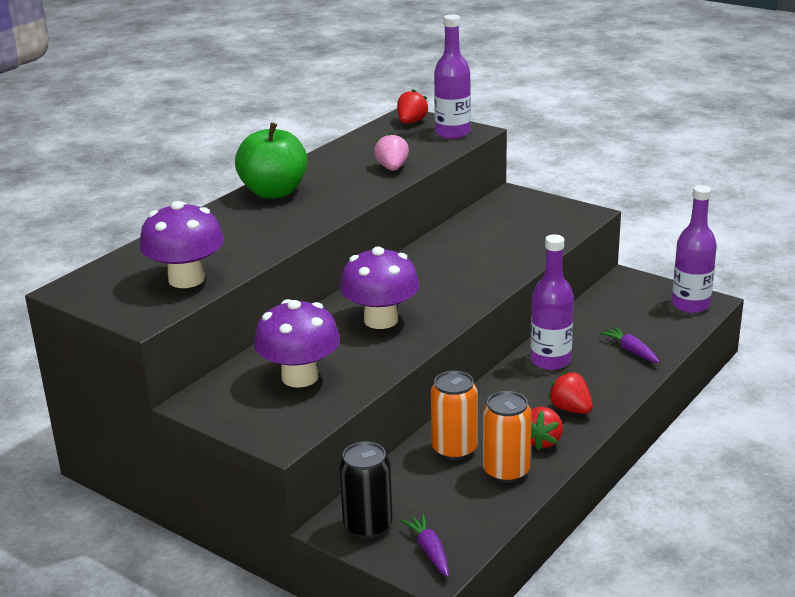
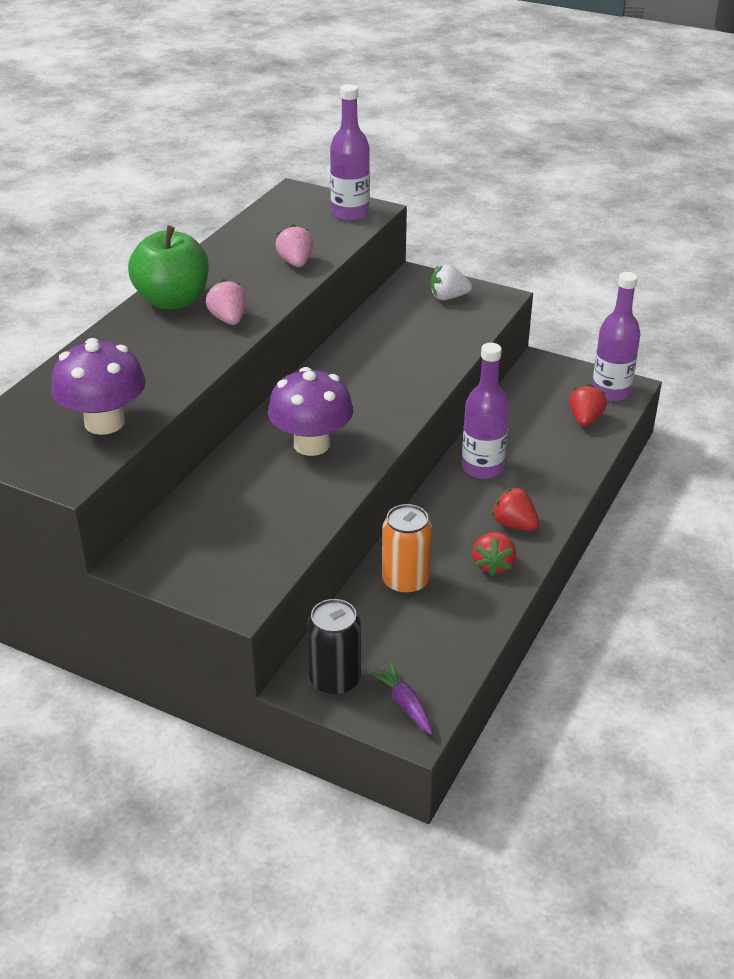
camera: 10 degrees left, 10 degrees up
purple mushroom [254,299,340,388] -> none
red strawberry [397,89,429,124] -> red strawberry moved to [569,384,607,427]
orange can [483,391,532,483] -> none
purple carrot [600,326,659,363] -> none
none -> pink strawberry [206,279,246,325]
none -> white strawberry [430,264,472,300]

